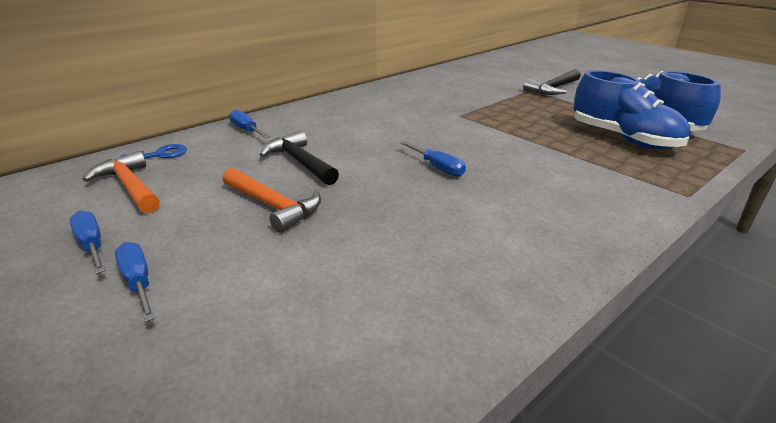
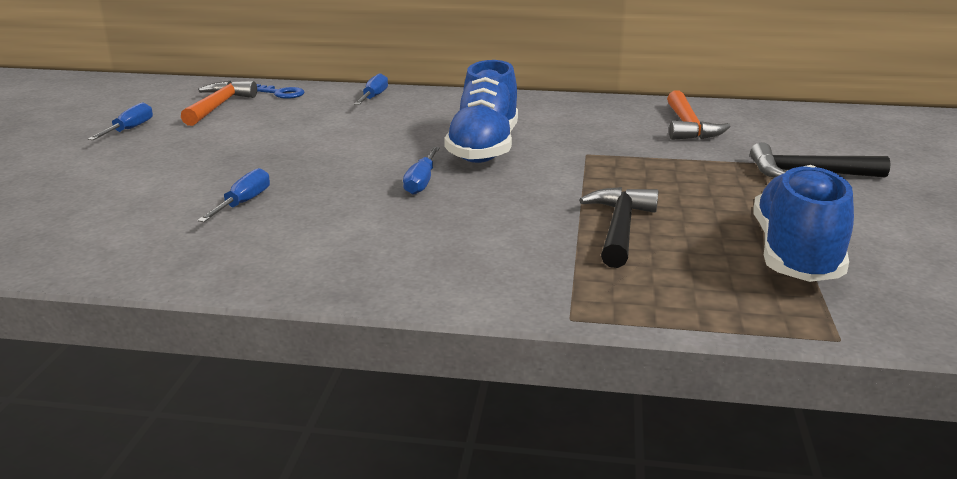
camera: 50 degrees right, 5 degrees down
blue screwdriver [115,242,155,322] -> blue screwdriver moved to [197,168,270,222]
orange hammer [223,168,321,233] -> orange hammer moved to [667,90,731,140]
black hammer [260,131,339,185] -> black hammer moved to [579,187,659,268]
blue shoe [574,70,690,149] -> blue shoe moved to [444,60,518,163]

